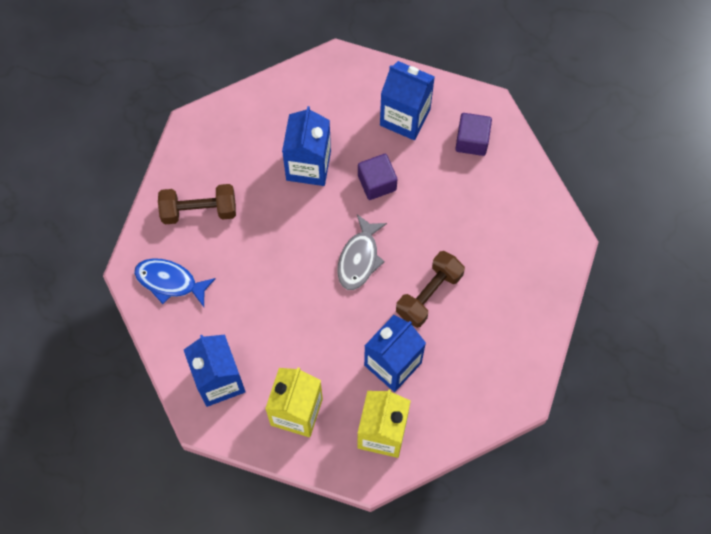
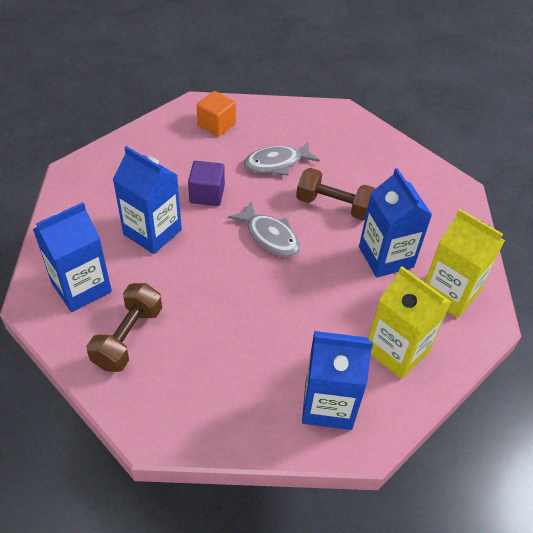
camera: 65 degrees left, 20 degrees down
blue fish [134,258,216,307] -> none
blue carton [380,61,435,140] -> blue carton moved to [33,202,112,312]
brown dumbbell [396,251,465,328] -> brown dumbbell turned 45 degrees counterclockwise [296,168,376,221]
purple cube [455,113,492,156] -> orange cube [197,91,236,137]
none -> grey fish [244,141,320,175]

